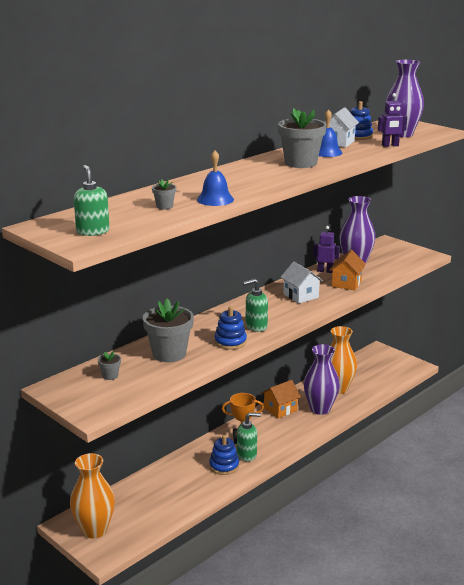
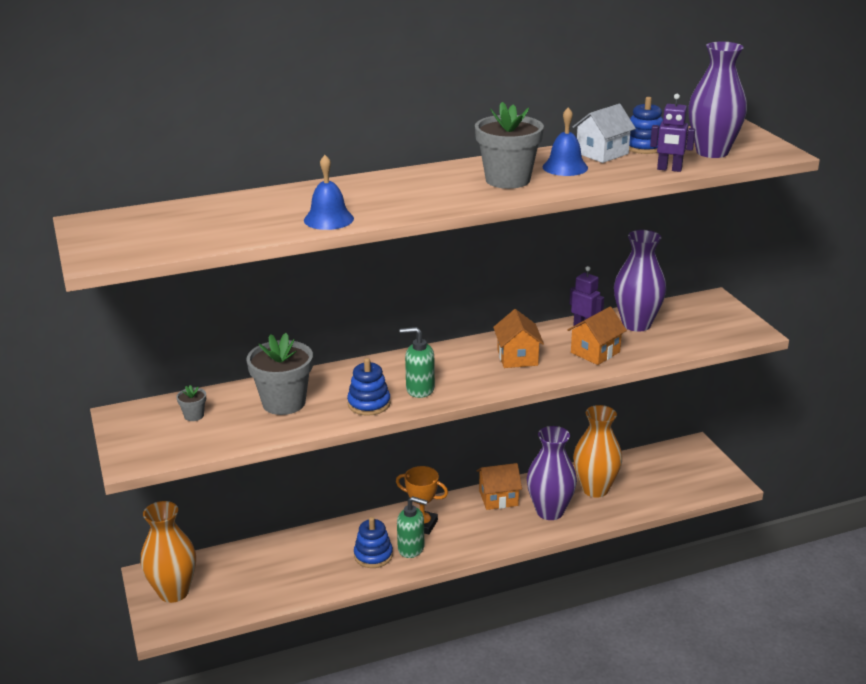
camera: 25 degrees right, 5 degrees up
green soap dispenser [74,165,110,236] -> none
grey flower pot [152,179,176,210] -> none
white house [280,262,323,304] -> orange house [493,309,544,368]

